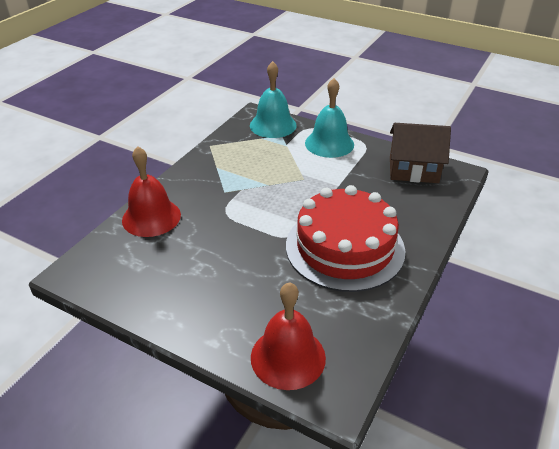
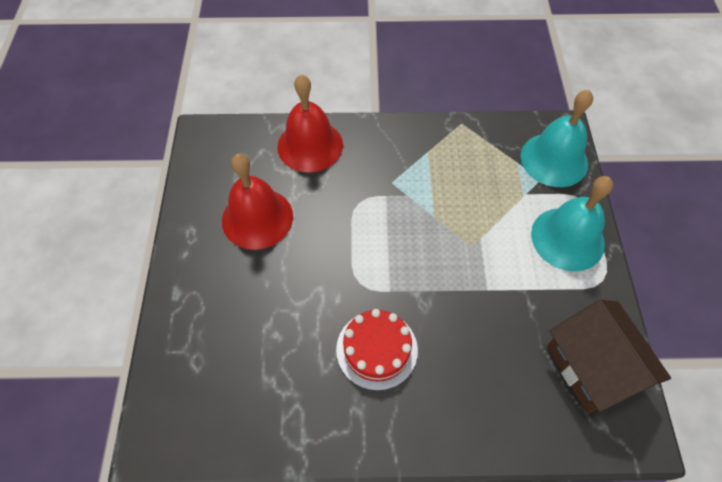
camera: 60 degrees right, 20 degrees up
red bell [251,282,326,390] -> red bell moved to [222,154,293,250]
red cake [286,185,405,292] -> red cake [336,309,418,391], size x0.53

